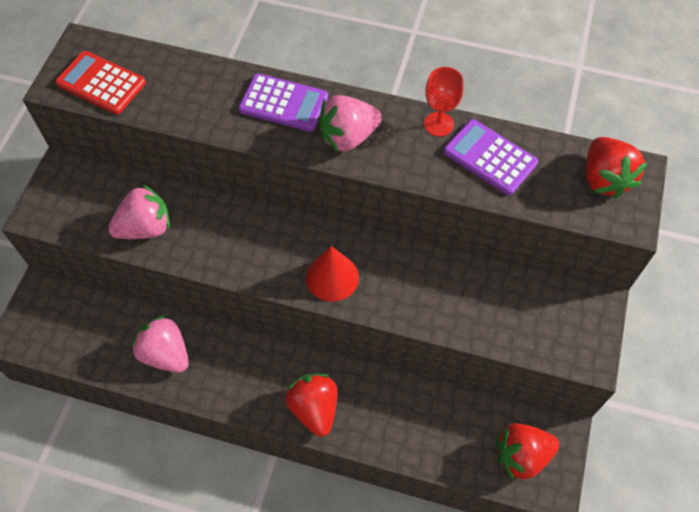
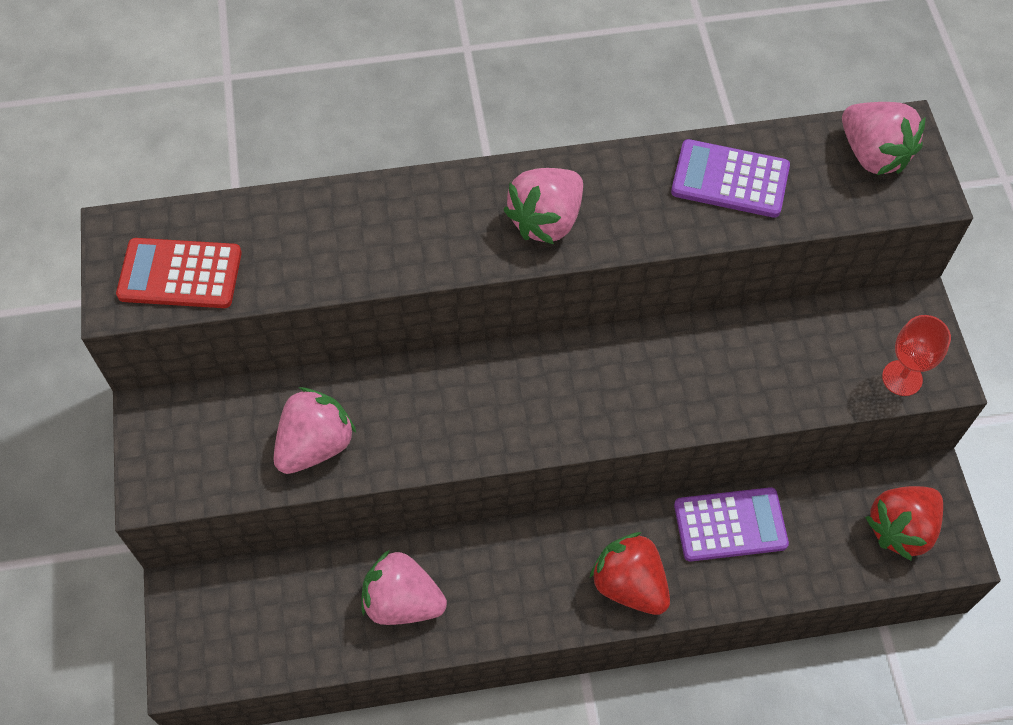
camera: 25 degrees left, 0 degrees up
purple calculator [239,73,328,132] -> purple calculator moved to [674,487,789,561]
red cone [306,246,359,302] -> none
red goblet [424,67,464,137] -> red goblet moved to [882,315,951,396]
red strawberry [586,137,647,199] -> pink strawberry [842,102,926,175]

